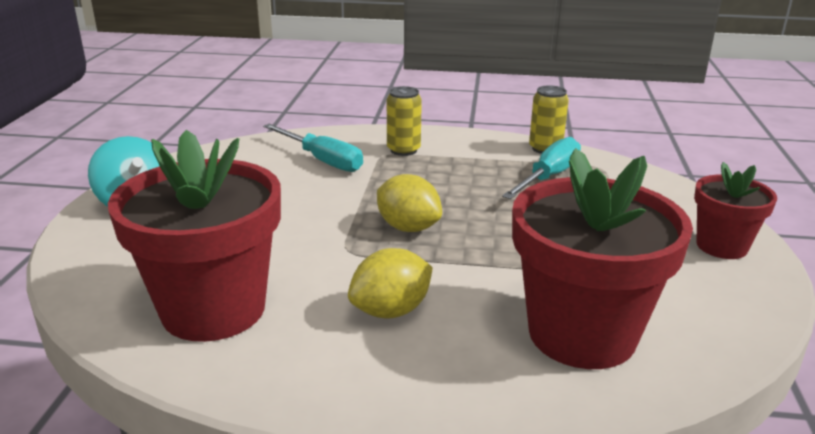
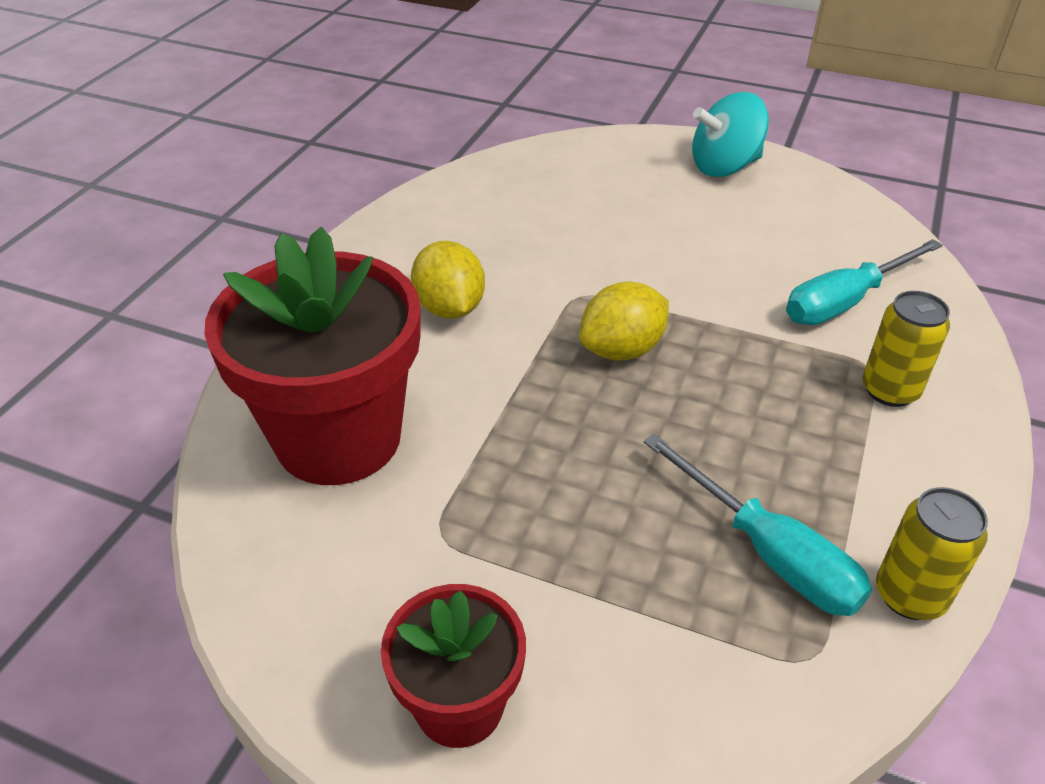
camera: 105 degrees right, 15 degrees up
red flower pot [108,130,281,342] -> none

